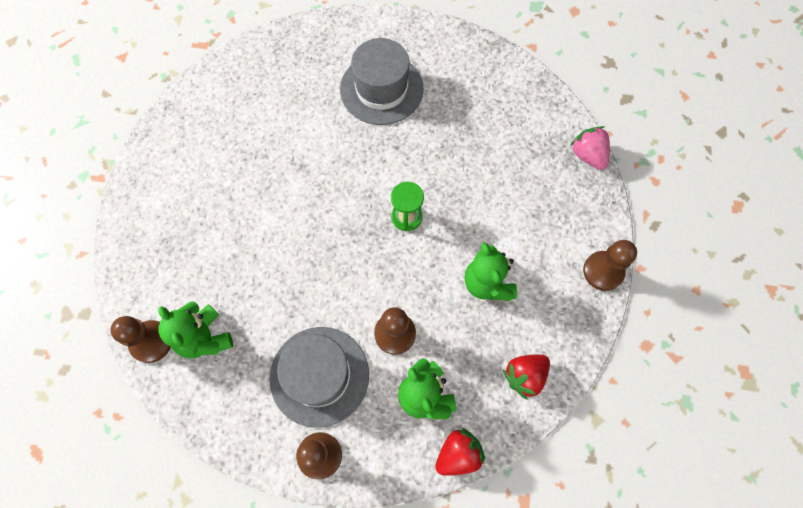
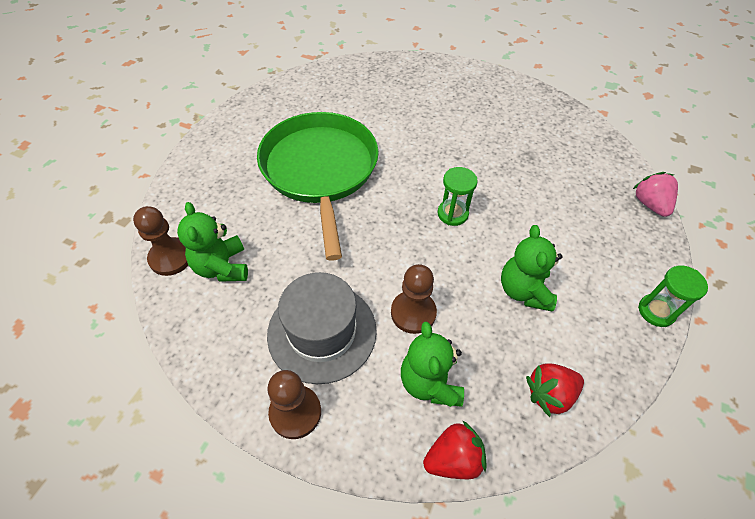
camera: 15 degrees right, 15 degrees down
grey hat [340,38,423,125] -> none
brown pawn [583,240,637,291] -> green hourglass [638,265,708,327]
none -> green pan [257,112,379,261]

